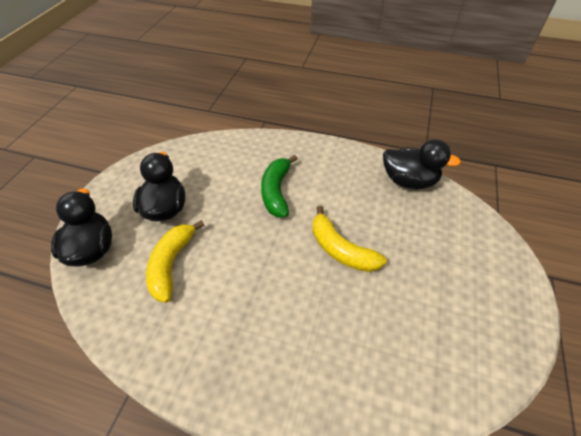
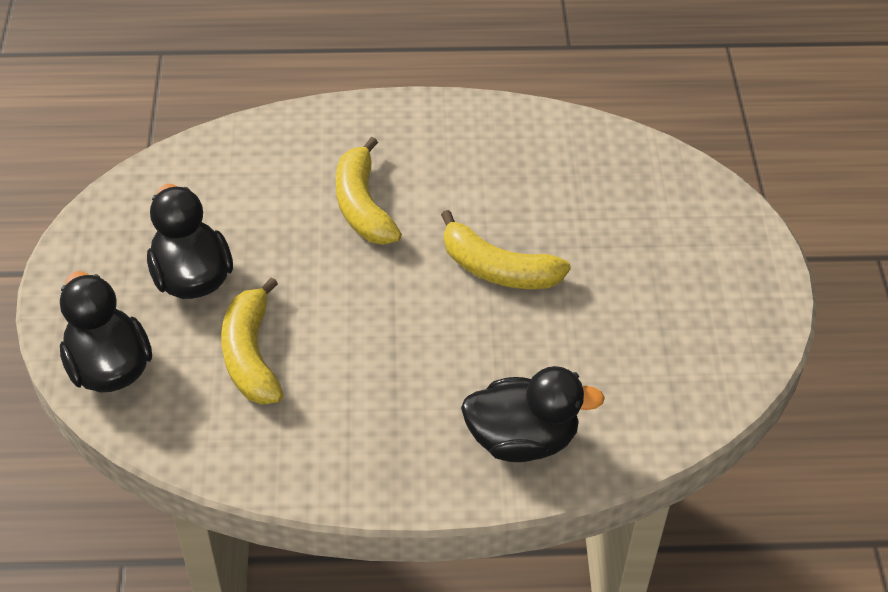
camera: 20 degrees left, 0 degrees up
green banana [261,155,298,217] -> yellow banana [336,137,402,245]
black duck [383,139,461,189] -> black duck moved to [461,366,605,462]

